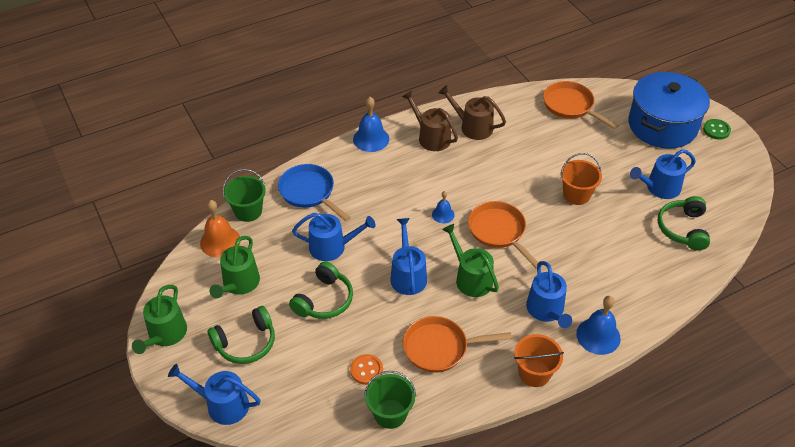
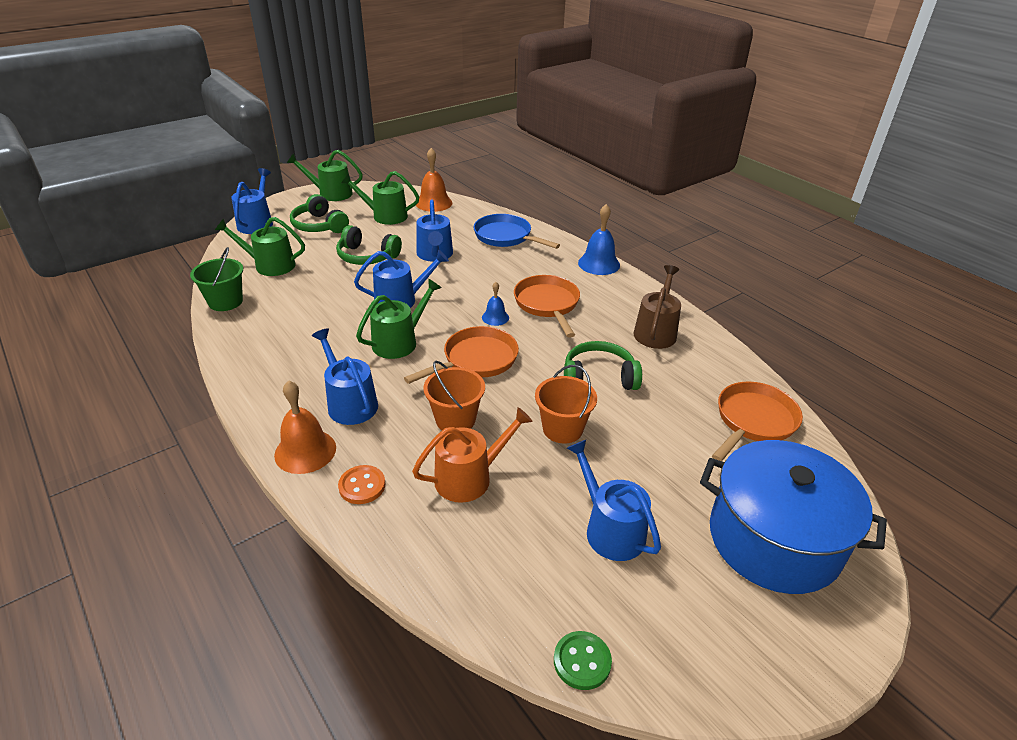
camera: 80 degrees right, 10 degrees down
green bucket [223,169,266,222] -> none
blue pan [278,164,351,221] -> blue pan turned 90 degrees counterclockwise [474,214,560,249]
orange button [350,354,383,385] -> orange button moved to [338,465,386,504]
brown watering can [402,90,458,151] -> none
orange pan [403,316,512,373] -> orange pan moved to [514,275,580,338]
orange bucket [514,334,564,387] -> orange bucket moved to [423,361,485,430]
blue watering can [526,261,572,328] -> blue watering can turned 75 degrees clockwise [312,328,378,425]
blue bell [576,296,621,355] -> orange bell [274,380,336,474]
green headphones [658,196,710,251] -> green headphones moved to [564,341,642,390]
green button [703,119,731,140] -> green button moved to [554,631,612,690]
none -> green watering can [215,217,305,276]
none -> orange watering can [412,407,533,503]

